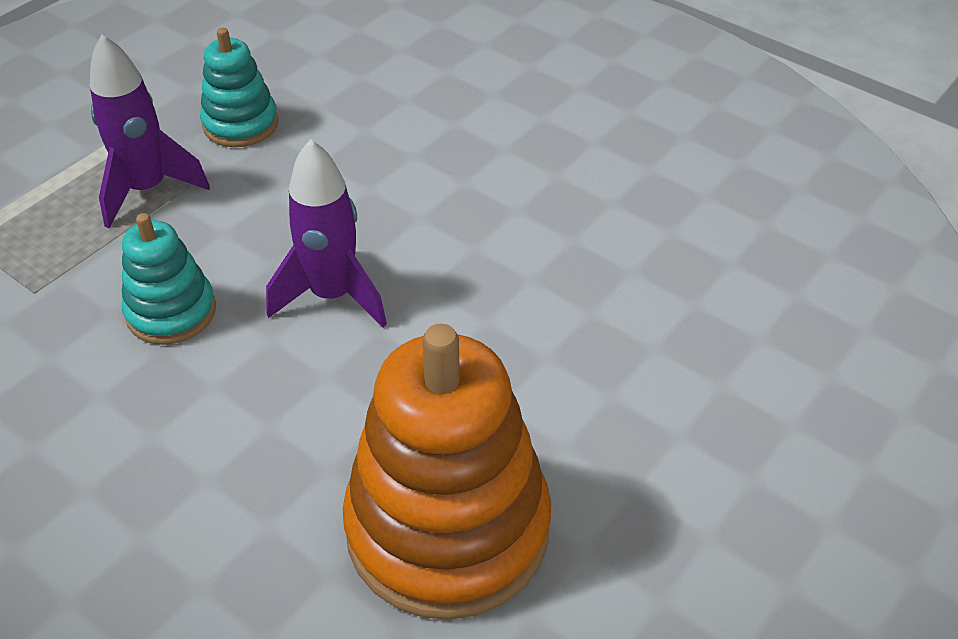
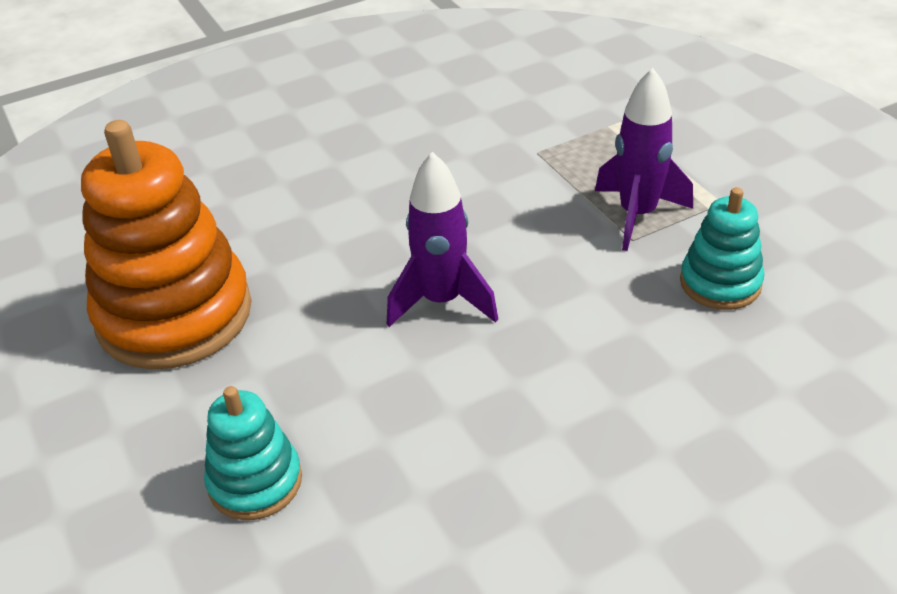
camera: 115 degrees right, 5 degrees down
turquoise stacking toy [122,213,216,345] -> turquoise stacking toy moved to [204,386,302,520]

